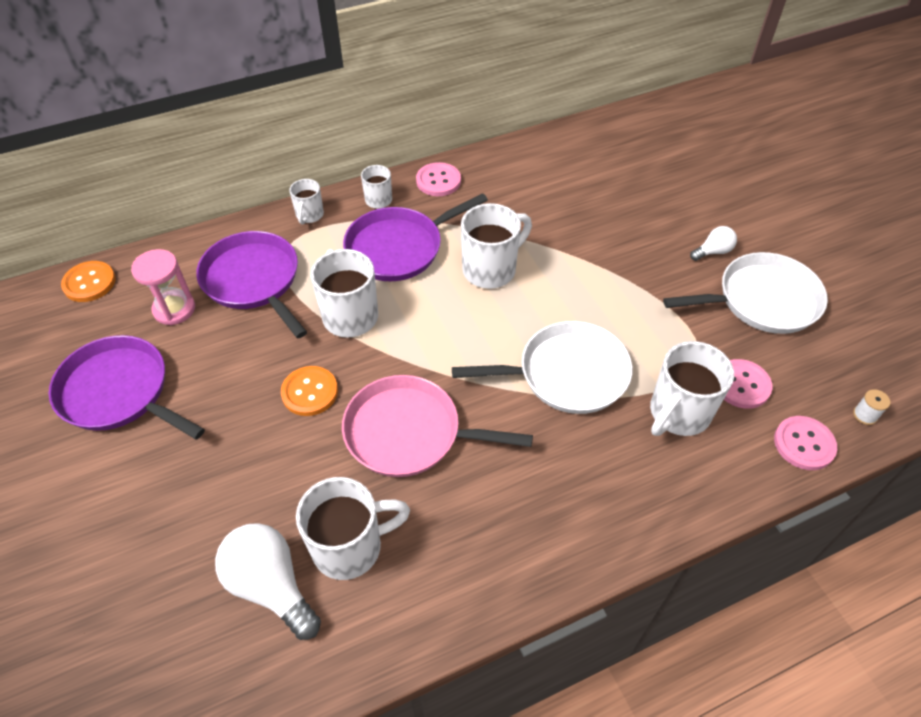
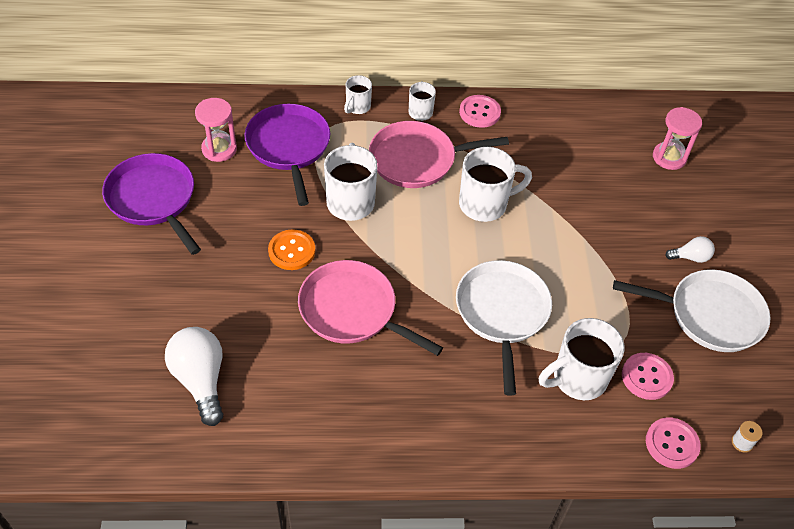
camera: 20 degrees right, 0 degrees up
orange button [61,261,116,302] -> none
white mug [296,477,410,580] -> none
purple pan [343,193,488,281] -> pink pan [369,121,509,188]
white pan [452,321,632,414] -> white pan turned 105 degrees counterclockwise [456,260,552,396]
none -> pink hourglass [653,107,702,170]

